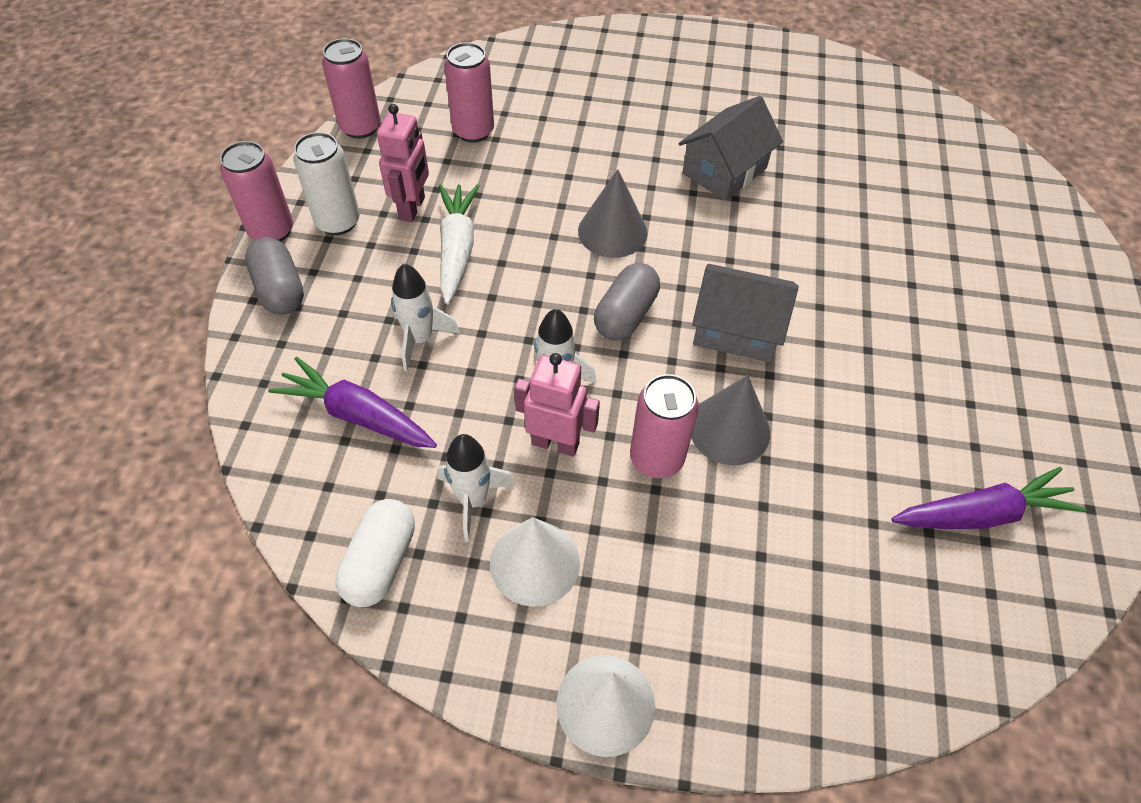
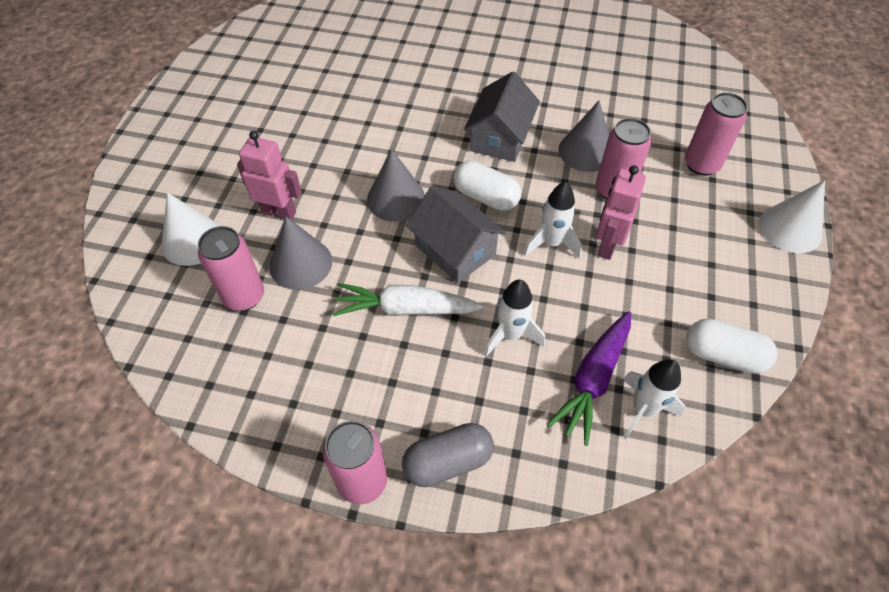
camera: 85 degrees left, 0 degrees up
white can [293,132,360,235] -> none
pink can [322,38,381,139] -> pink can moved to [685,92,748,176]
pink robot [377,104,429,222] -> pink robot moved to [237,131,302,220]
white rocket [437,434,515,542] -> white rocket moved to [623,359,685,439]
white cone [490,517,580,607] -> white cone moved to [162,192,220,266]
grey capsule [594,263,660,340] -> white capsule [453,160,521,211]
grey house [678,96,783,201] -> grey house moved to [406,186,506,283]
purple carrot [891,467,1087,529] -> none
none -> grey cone [269,217,332,290]

